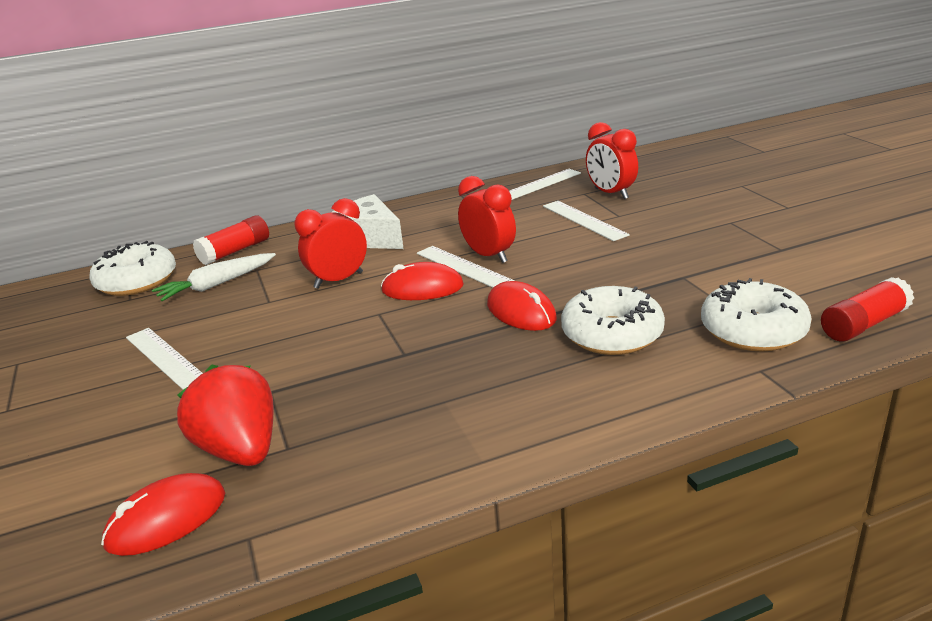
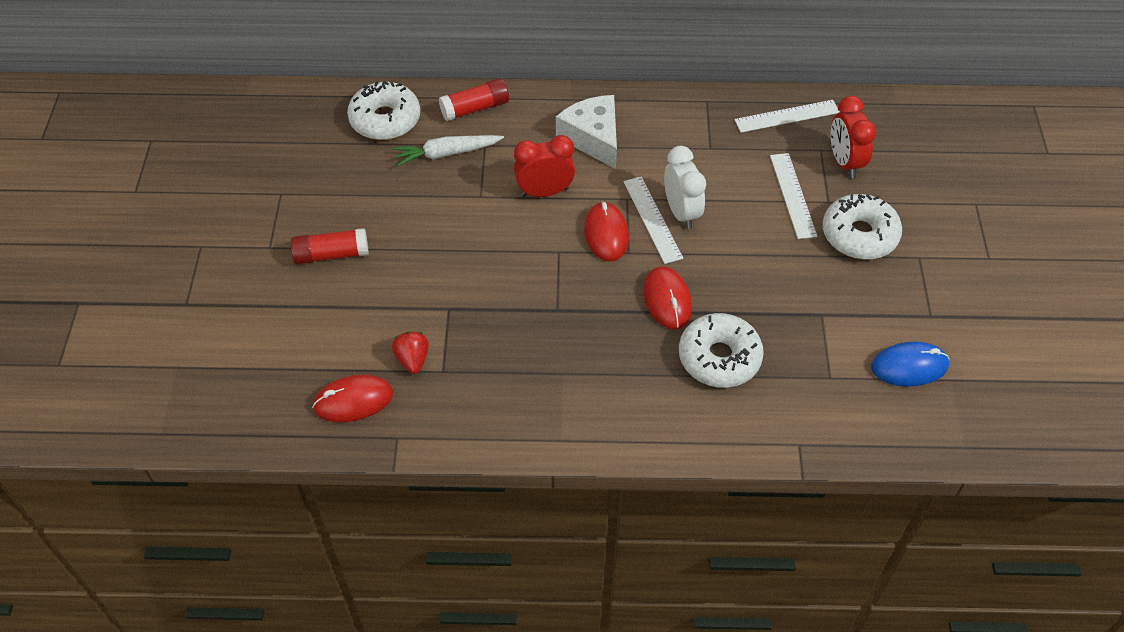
camera: 20 degrees right, 25 degrees up
white ruler [126,328,203,390] -> none
red strawberry [177,365,273,466] -> red strawberry [392,332,429,374], size x0.55
red mouse [381,262,464,300] -> red mouse turned 60 degrees clockwise [584,201,629,261]
red clock [458,176,516,263] -> white clock [664,146,706,229]
white donut [701,278,812,352] -> white donut moved to [822,194,902,260]
red glue stick [821,277,914,342] -> red glue stick moved to [291,228,369,264]
none -> blue mouse [871,342,949,387]

